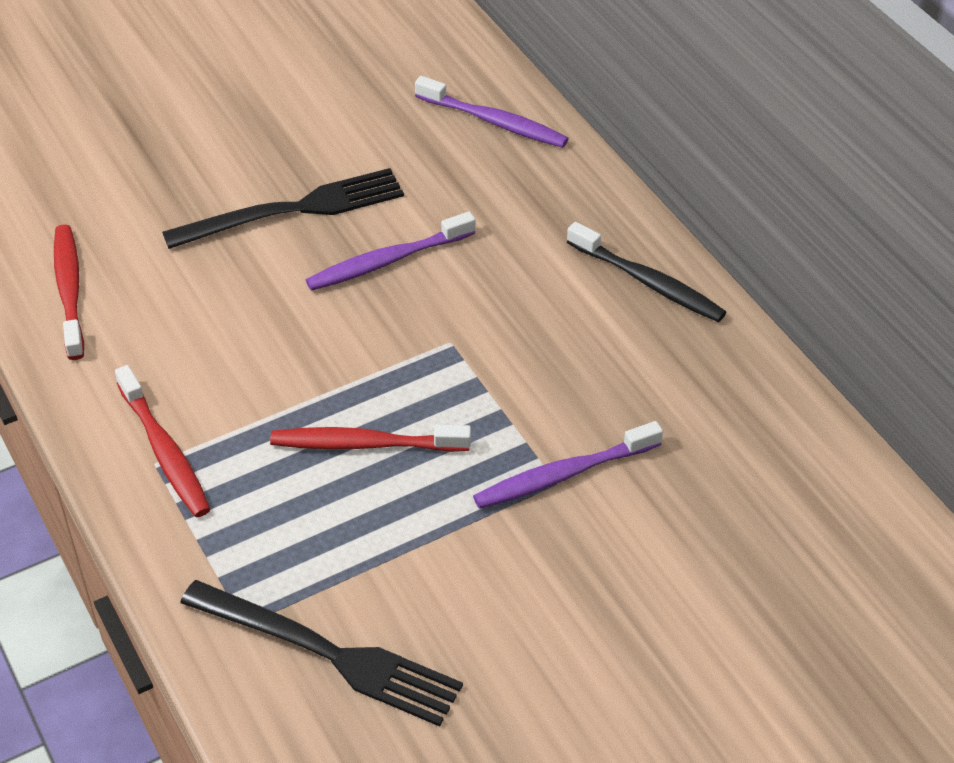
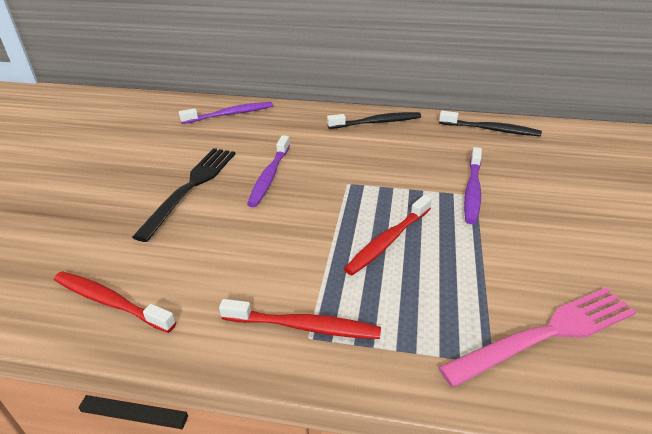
camera: 50 degrees left, 10 degrees down
black fork [180,580,463,727] -> pink fork [438,287,636,388]
none -> black toothbrush [439,111,542,136]

